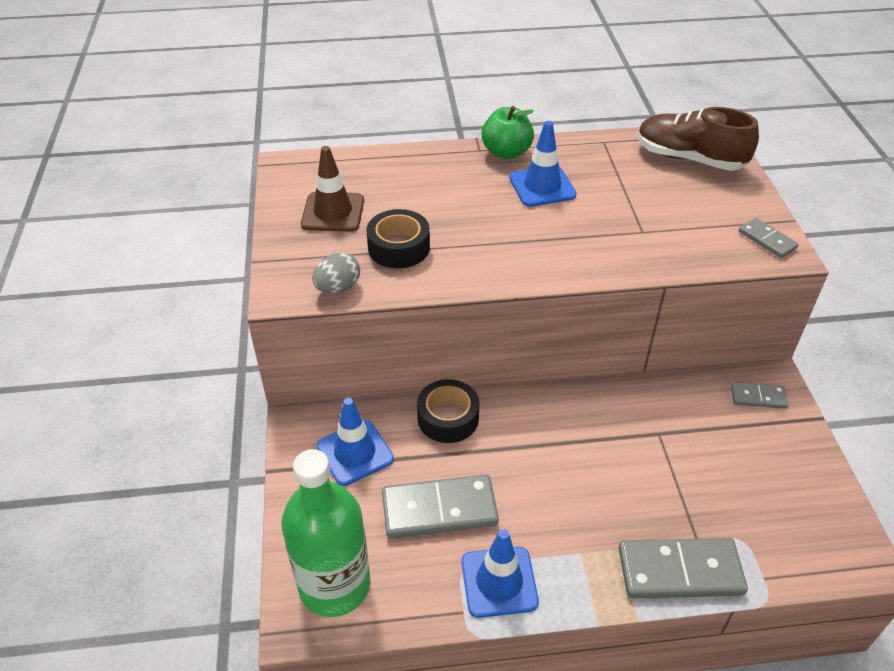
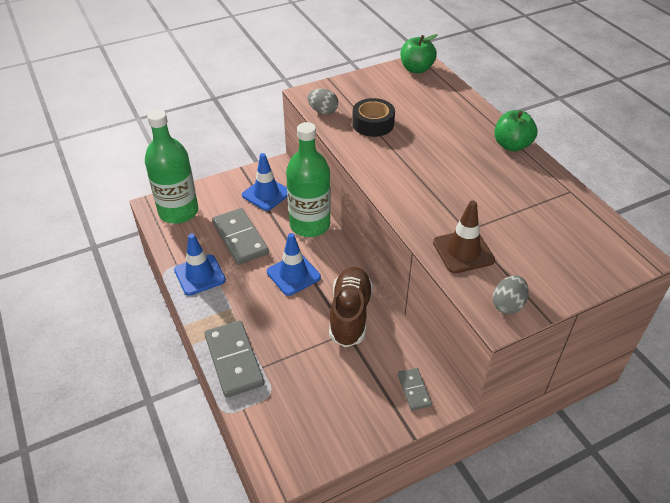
camera: 70 degrees right, 0 degrees up
brown traffic cone [301,146,364,232] -> brown traffic cone moved to [433,200,495,273]
black tape [417,379,479,443] -> green bottle [286,122,331,237]
blue traffic cone [509,121,576,207] -> blue traffic cone moved to [267,233,321,296]
brown shoe [638,107,759,171] -> brown shoe moved to [329,267,373,347]
grey domino [739,218,798,258] -> grey egg [493,275,529,314]
none -> green apple [400,34,437,73]

